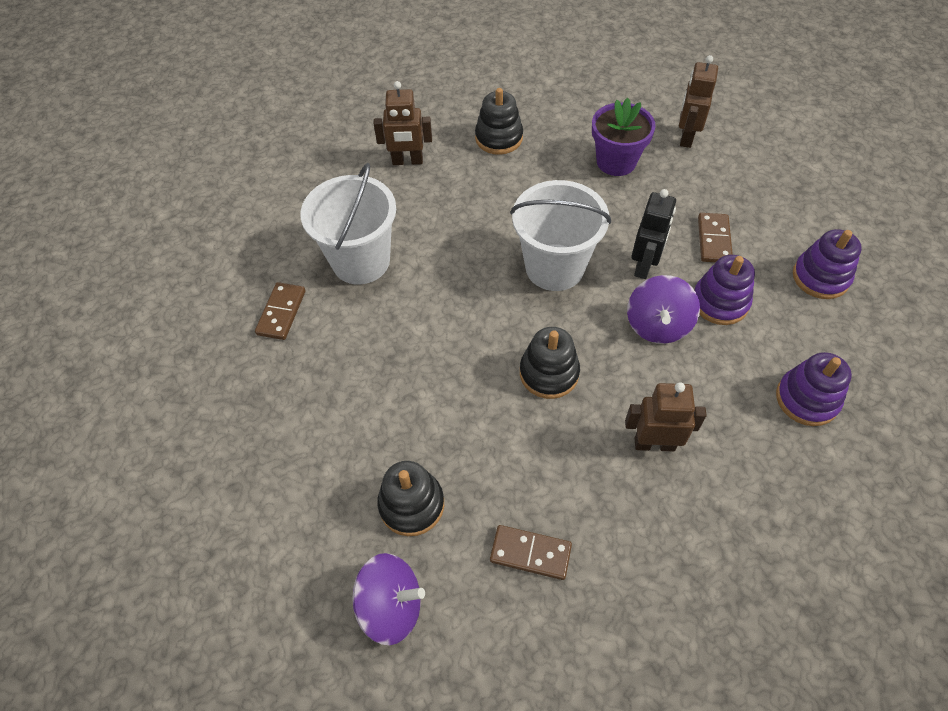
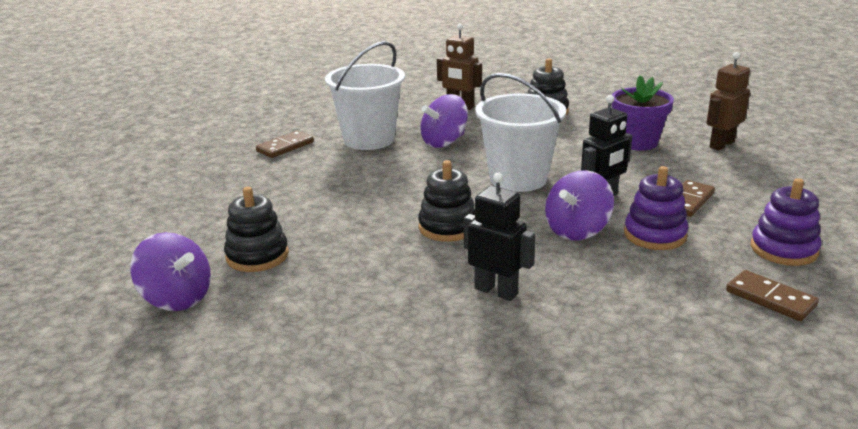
camera: 30 degrees right, 30 degrees down
brown domino [490,525,572,580] -> brown domino moved to [726,270,819,321]
brown robot [625,382,707,452] -> black robot [464,173,536,301]
purple stacking toy [776,352,852,426] -> none
none -> purple spinning top [420,94,468,148]

